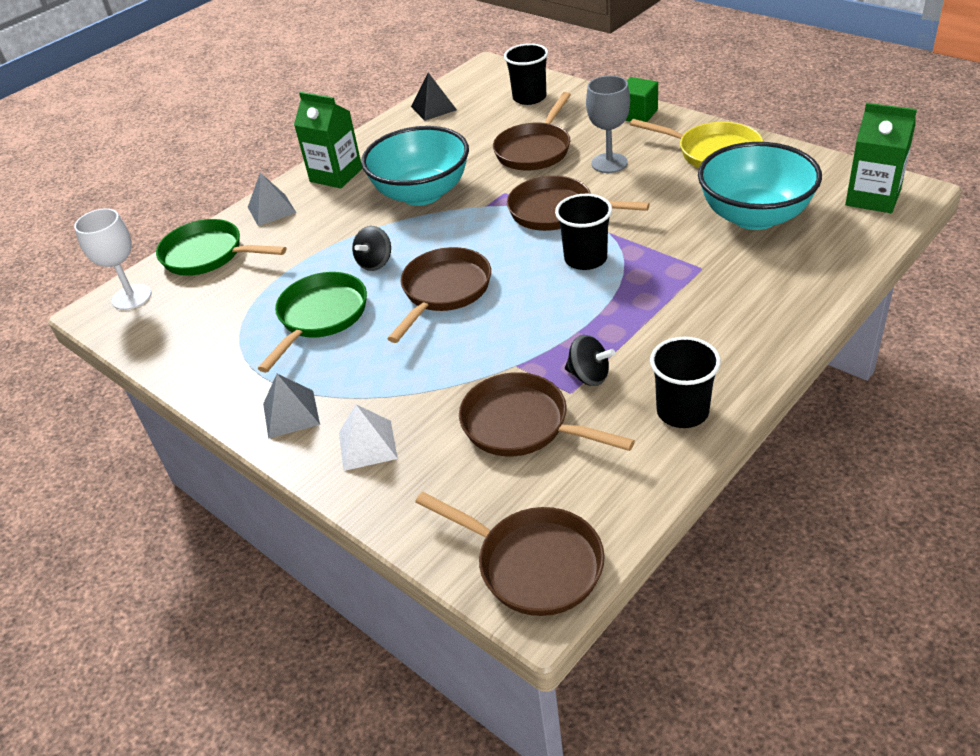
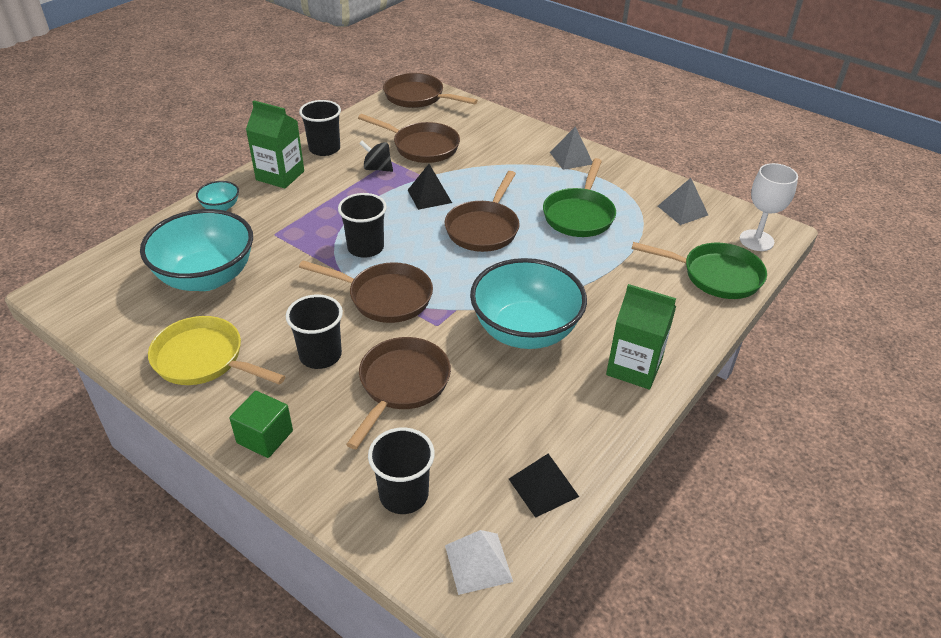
camera: 170 degrees right, 0 degrees up
grey pyramid [248,173,296,226] -> grey pyramid moved to [658,178,708,225]
white pyramid [339,404,398,471] -> white pyramid moved to [445,530,513,595]
black spinning top [352,226,391,271] -> none
grey goblet [586,76,630,173] -> black cup [286,294,343,369]
green carton [845,103,917,213] -> green carton moved to [246,100,304,189]
none -> turquoise bowl [196,181,239,211]
none -> black pyramid [408,164,452,210]

